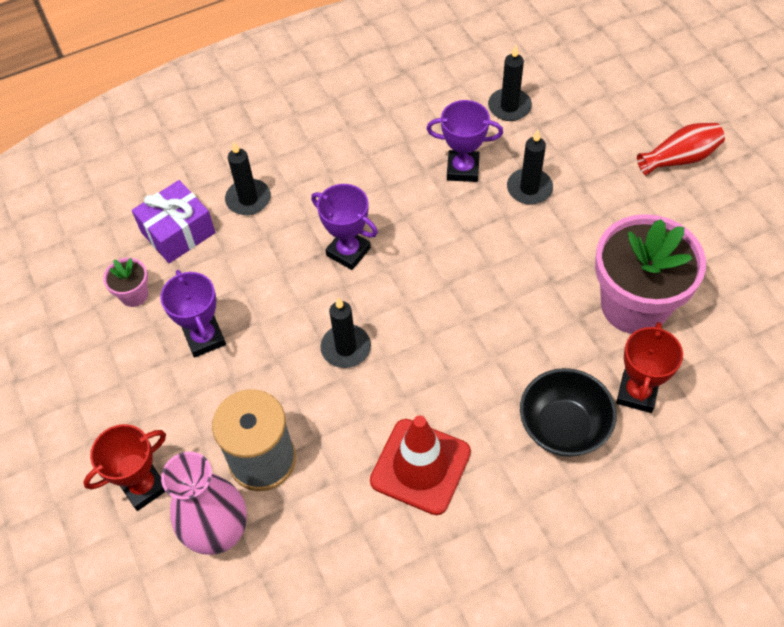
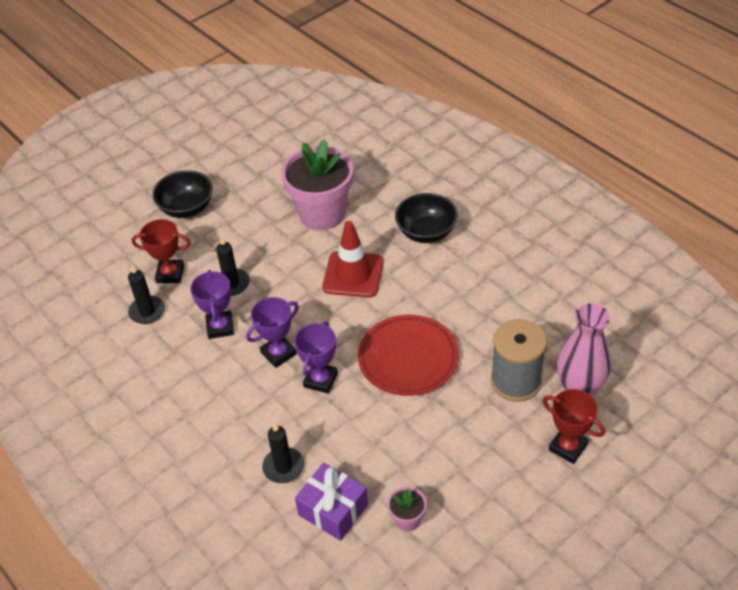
camera: 105 degrees left, 10 degrees down
purple trophy [160,270,226,358] -> purple trophy moved to [246,297,299,368]
black candle [320,297,371,368] -> red plate [358,315,459,396]
red traffic cone [370,415,471,515] -> red traffic cone moved to [322,221,384,298]
red trophy [616,322,683,413] -> red trophy moved to [132,219,191,283]
red vase [637,123,725,176] -> black bowl [152,170,213,218]

